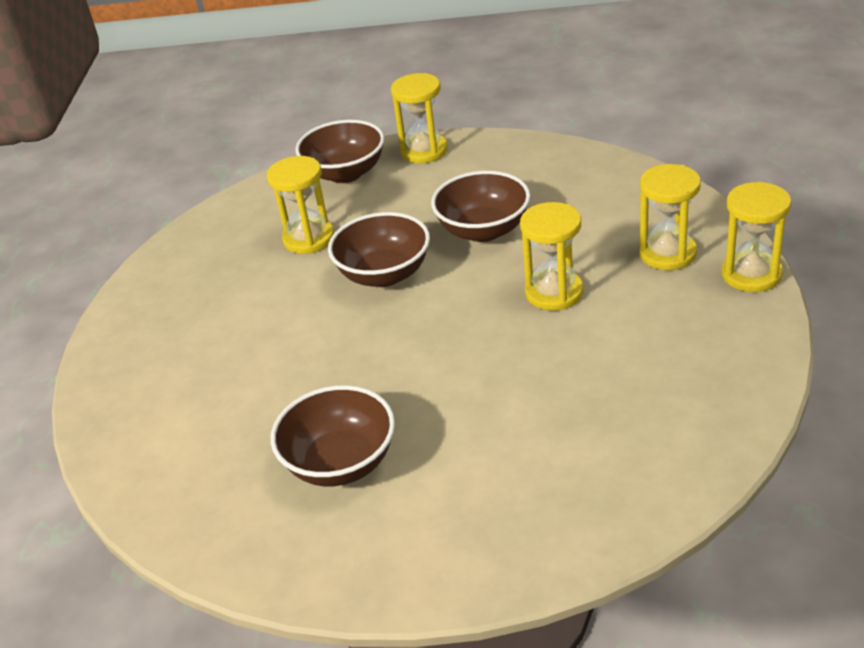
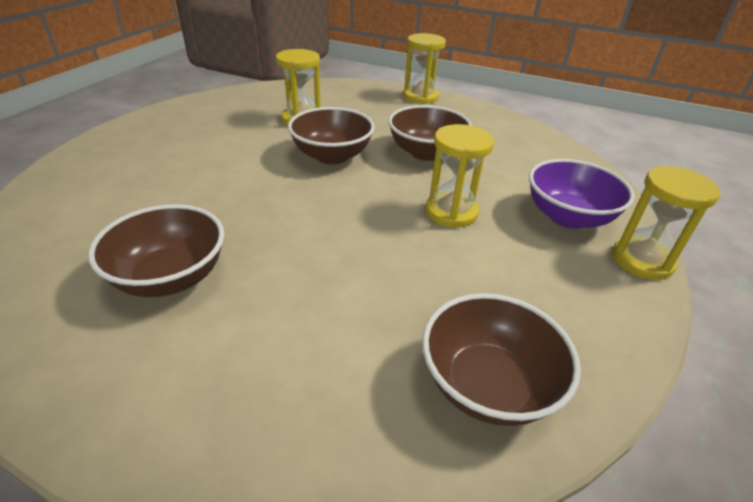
camera: 15 degrees right, 0 degrees up
brown bowl [295,120,385,183] -> brown bowl moved to [422,293,581,426]
yellow hourglass [639,164,701,270] -> purple bowl [529,159,634,229]

